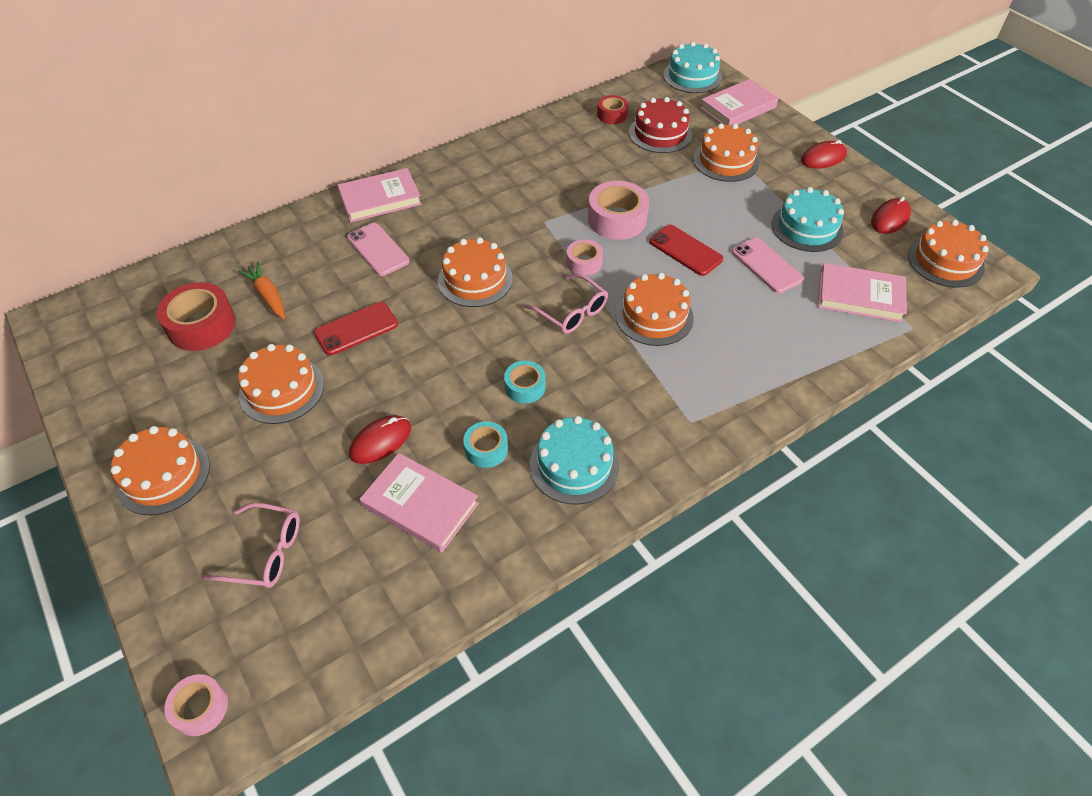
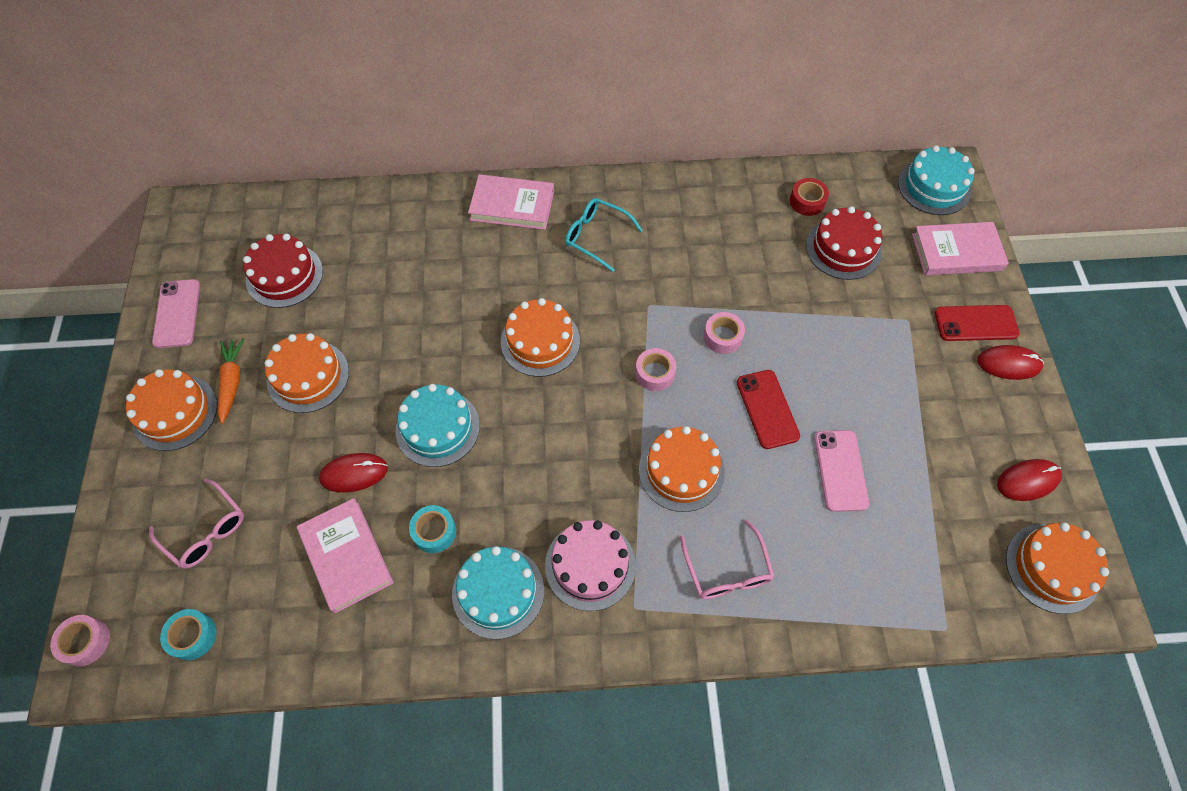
camera: 30 degrees right, 10 degrees up
red tape [157,282,236,351] -> red cake [243,234,323,308]
orange carrot [238,262,285,319] -> orange carrot moved to [218,338,244,424]
red phone [314,302,398,355] -> red phone moved to [934,305,1019,341]
pink phone [347,223,410,276] -> pink phone moved to [152,279,200,348]
turquoise tape [504,361,546,404] -> turquoise tape moved to [160,609,216,660]
pink glasses [524,274,608,334] -> pink glasses moved to [680,519,775,599]
pink tape [588,181,649,240] -> pink tape [704,312,745,354], size x0.58
orange cake [693,123,759,182] -> none
turquoise cake [771,187,844,252] -> turquoise cake moved to [396,384,480,467]
pink book [818,263,907,323] -> none
none -> pink cake [545,520,636,611]
none -> turquoise glasses [565,198,643,272]

